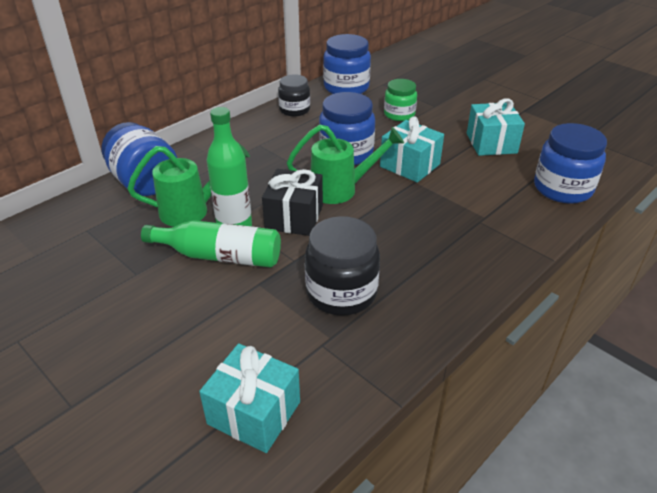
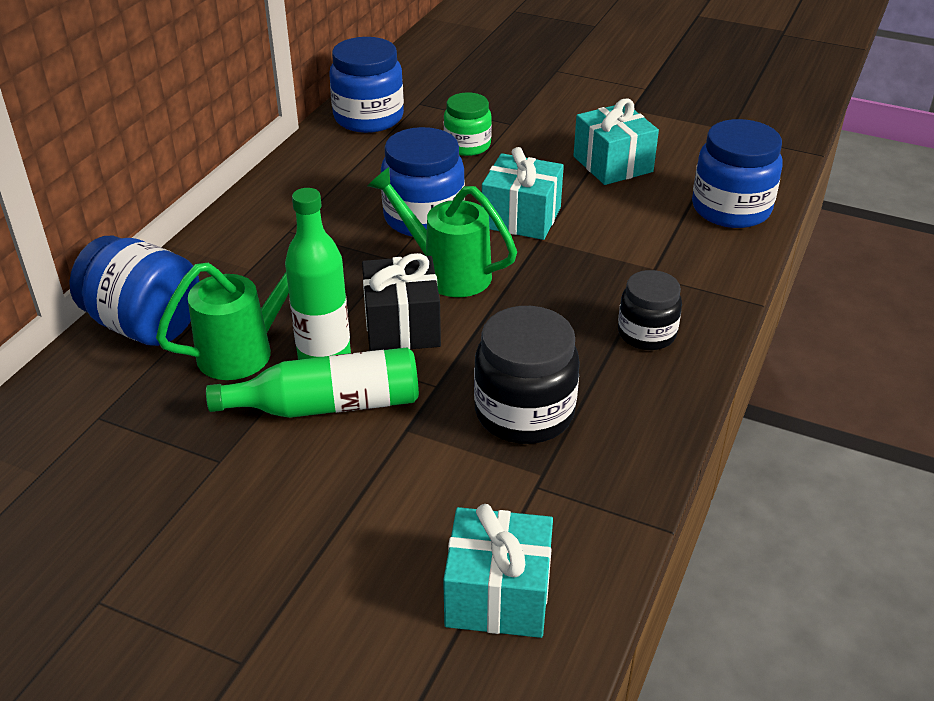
camera: 20 degrees left, 0 degrees up
black jar [278,74,310,117] -> black jar moved to [618,270,682,350]
green watering can [287,125,404,204] -> green watering can turned 120 degrees counterclockwise [368,167,517,297]

